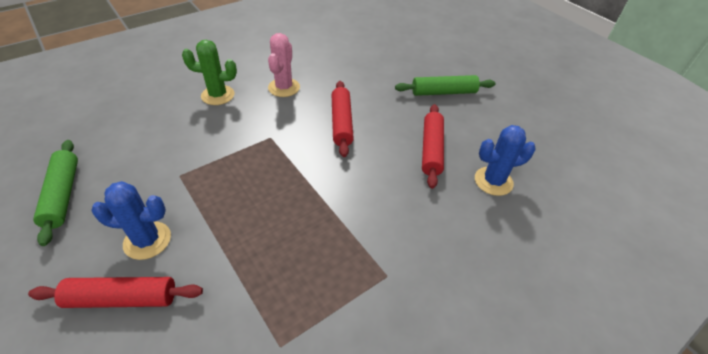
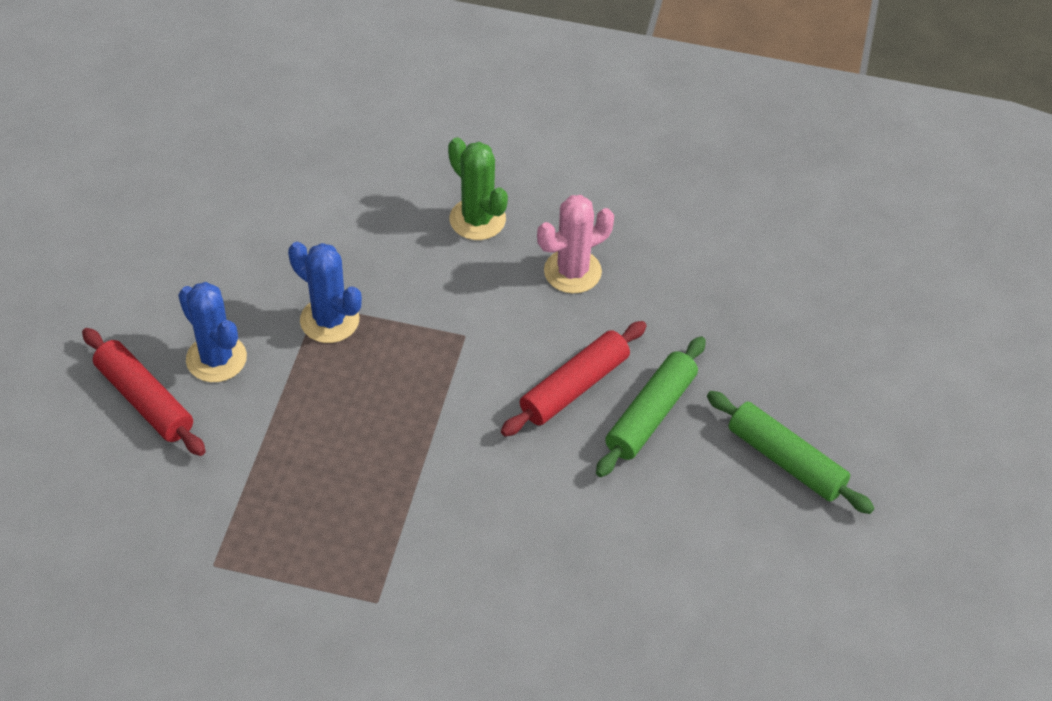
camera: 50 degrees right, 5 degrees up
green rolling pin [33,140,78,246] -> green rolling pin moved to [596,336,706,477]
red rolling pin [422,104,444,189] -> none
blue cactus [475,125,536,196] -> blue cactus moved to [288,242,362,343]

